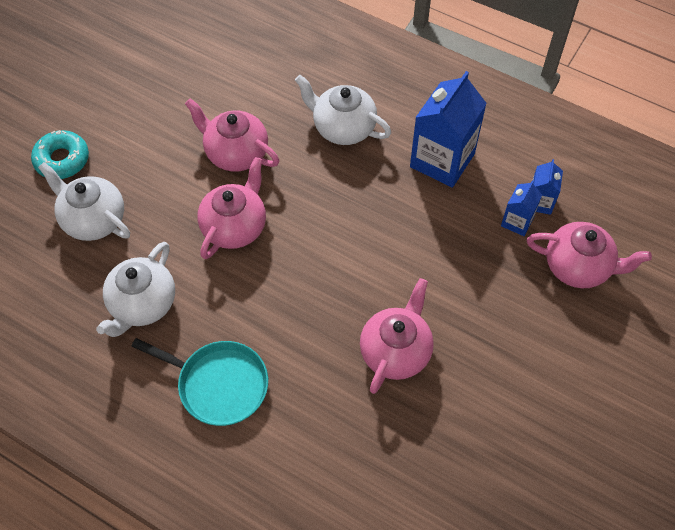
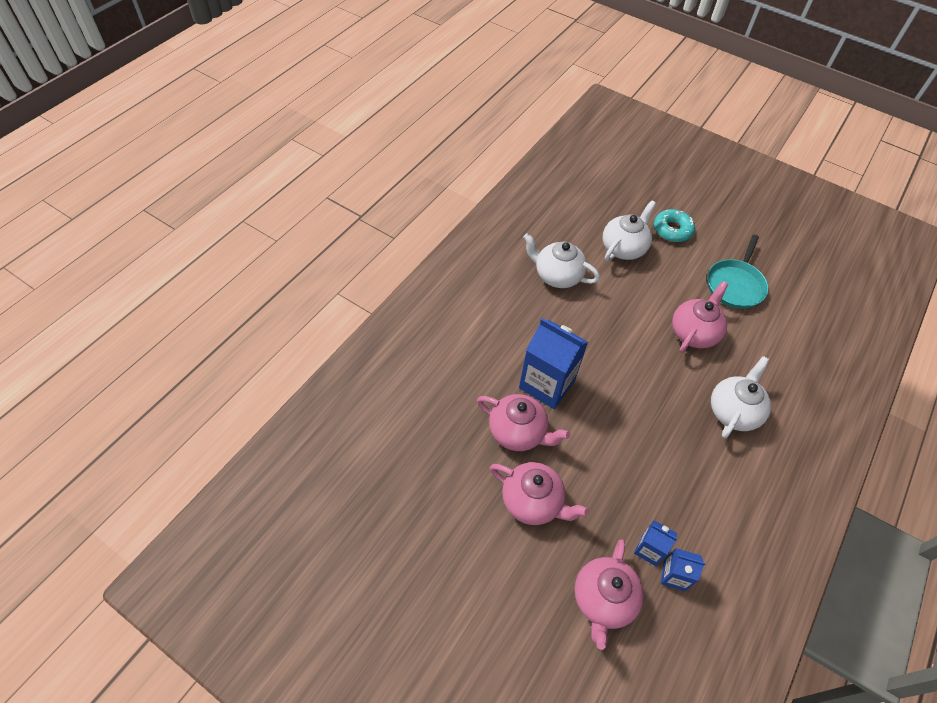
camera: 90 degrees right, 5 degrees down
turquoise pan [131,338,268,426] -> turquoise pan moved to [707,235,768,309]
pink teapot [197,157,266,259] -> pink teapot moved to [490,462,589,525]
blue carton [410,71,487,188] -> blue carton moved to [519,318,588,409]

